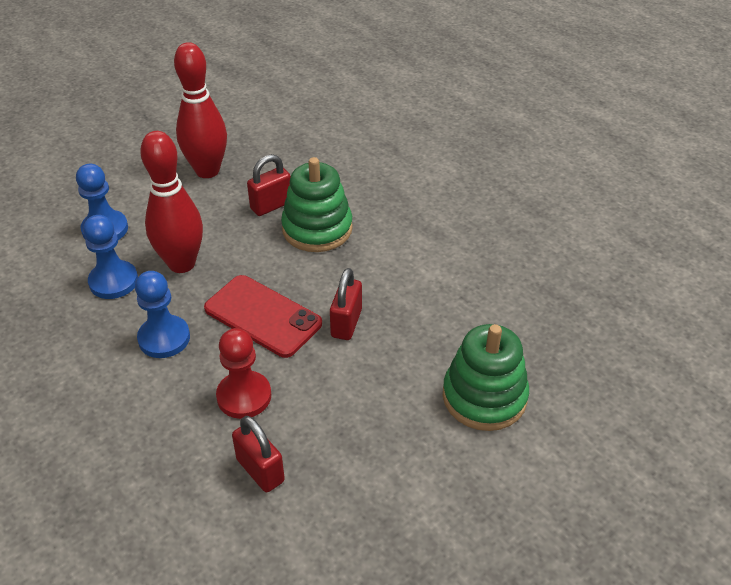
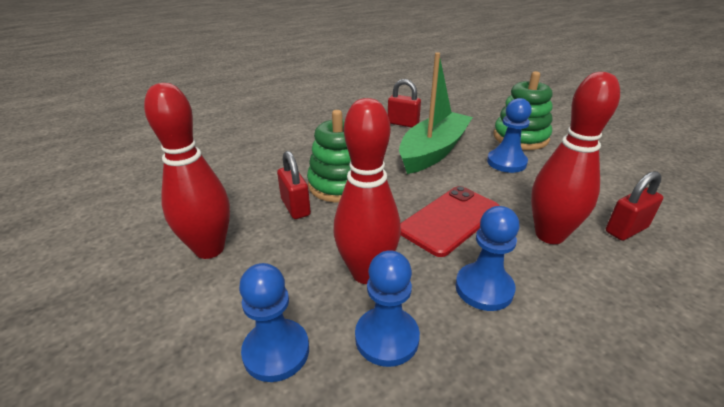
camera: 80 degrees left, 10 degrees down
red pawn [216,328,271,419] -> red bowling pin [531,72,620,244]
red padlock [330,268,362,340] -> red padlock moved to [388,79,421,127]
none -> green boat [399,53,473,174]
none -> blue pawn [487,98,532,173]

